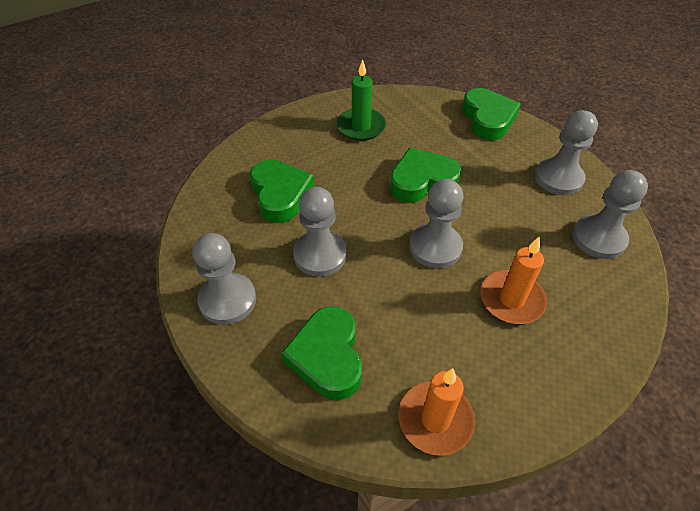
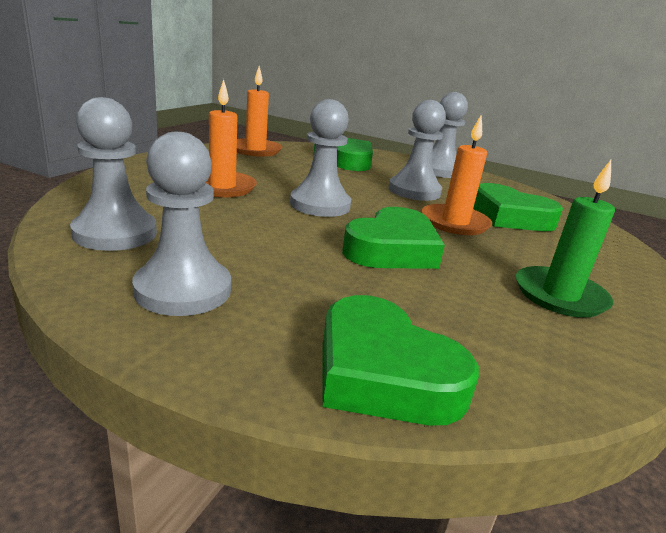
camera: 145 degrees right, 25 degrees down
none -> orange candle [422,115,492,235]

